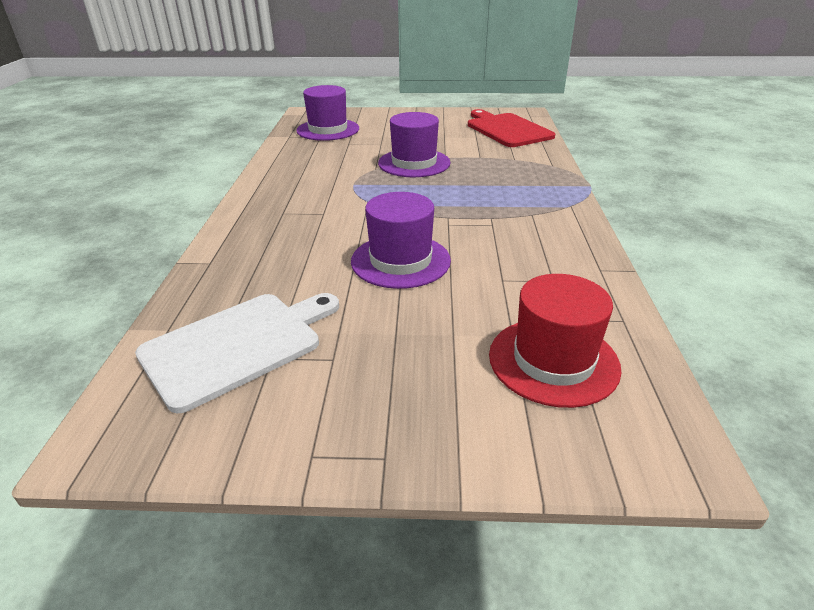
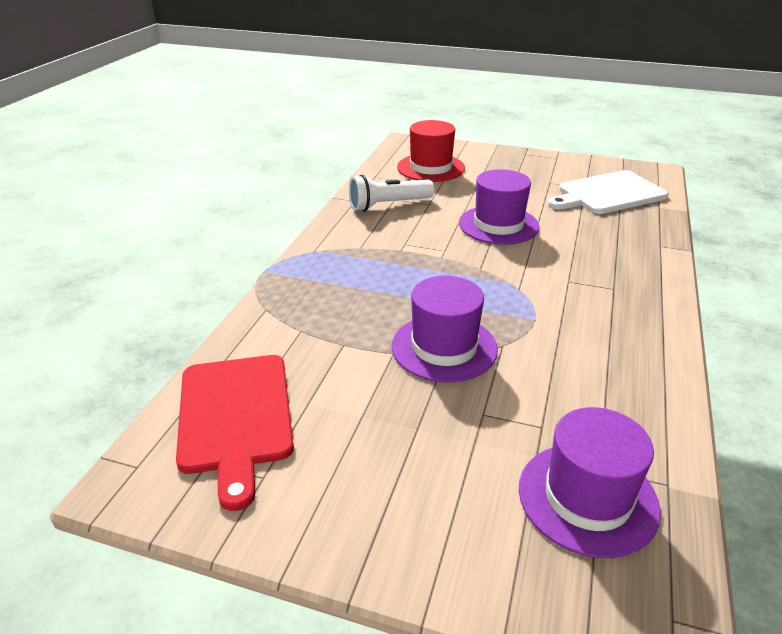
camera: 165 degrees left, 0 degrees up
none -> white flashlight [349,175,434,212]

